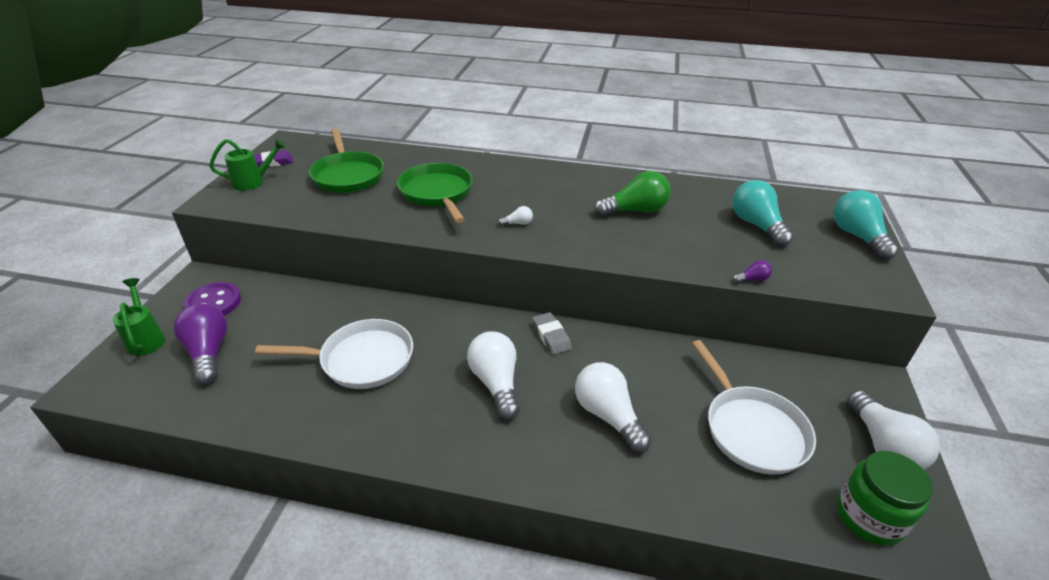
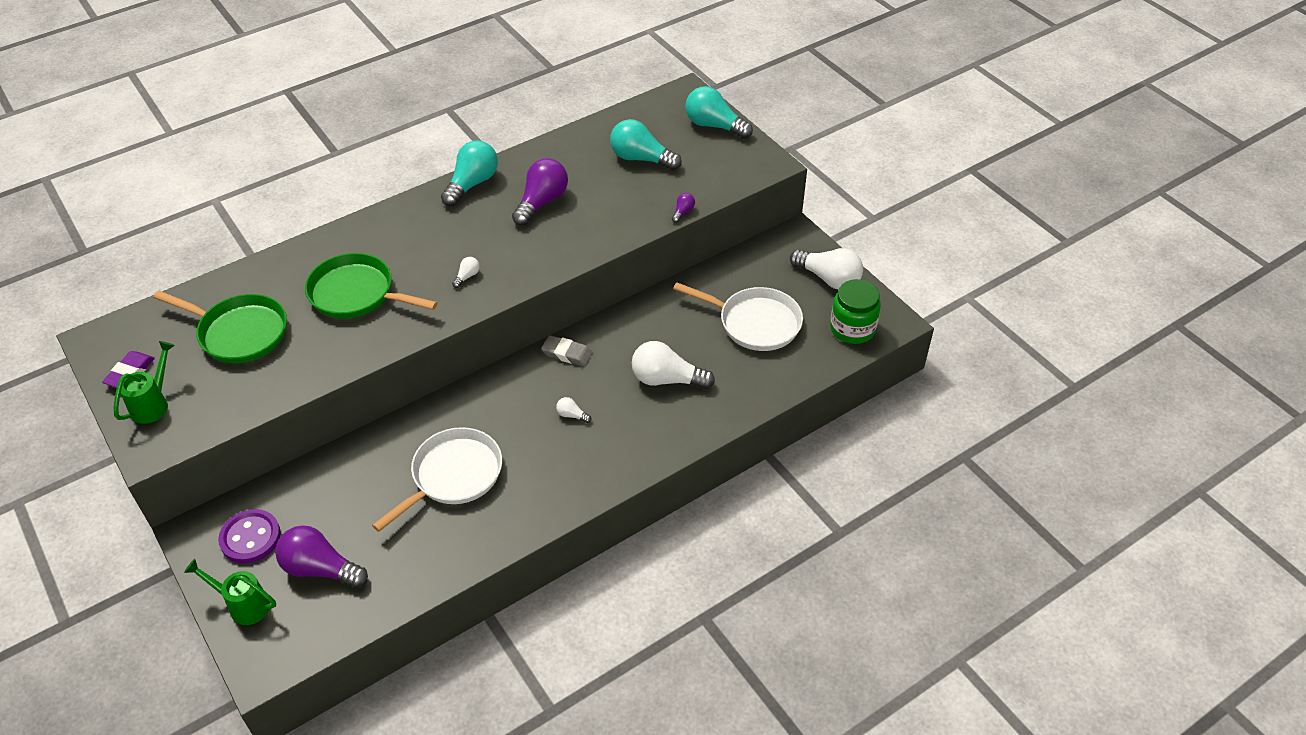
camera: 45 degrees left, 10 degrees up
white light bulb [467,331,520,420] -> white light bulb [556,397,591,423], size x0.44
green light bulb [594,171,671,216] -> purple light bulb [512,158,568,226]
none -> turquoise light bulb [441,140,498,206]

